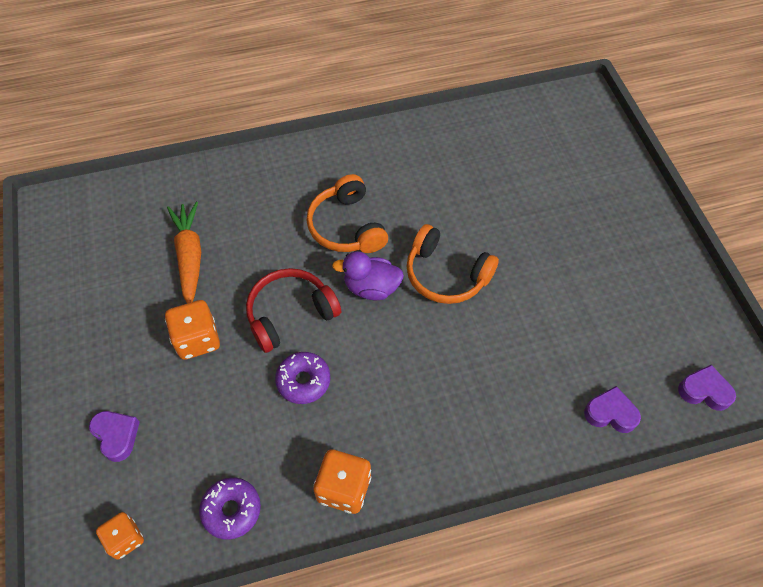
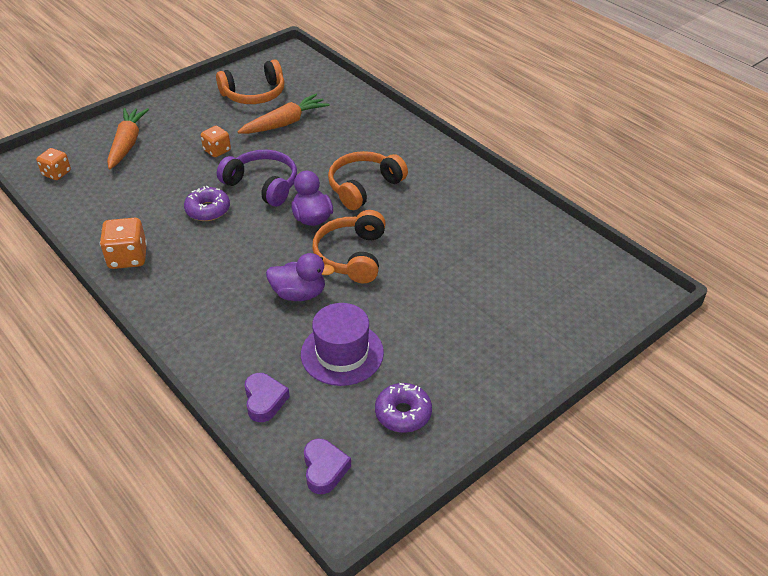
camera: 65 degrees right, 15 degrees down
purple heart [89,411,140,462] -> orange carrot [107,108,149,169]
orange dice [165,300,220,360] -> orange dice [201,126,231,157], size x0.66
purple donut [199,478,261,540] -> purple donut moved to [375,383,432,433]
red headphones [246,268,341,353] -> purple headphones [217,150,297,206]
none -> orange headphones [216,59,285,104]
none -> purple duck [266,253,335,301]
none -> purple hat [301,303,384,386]

